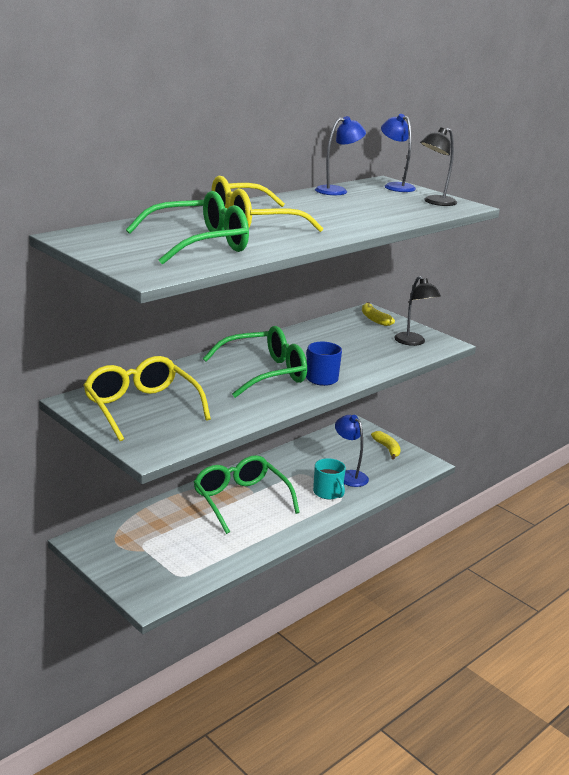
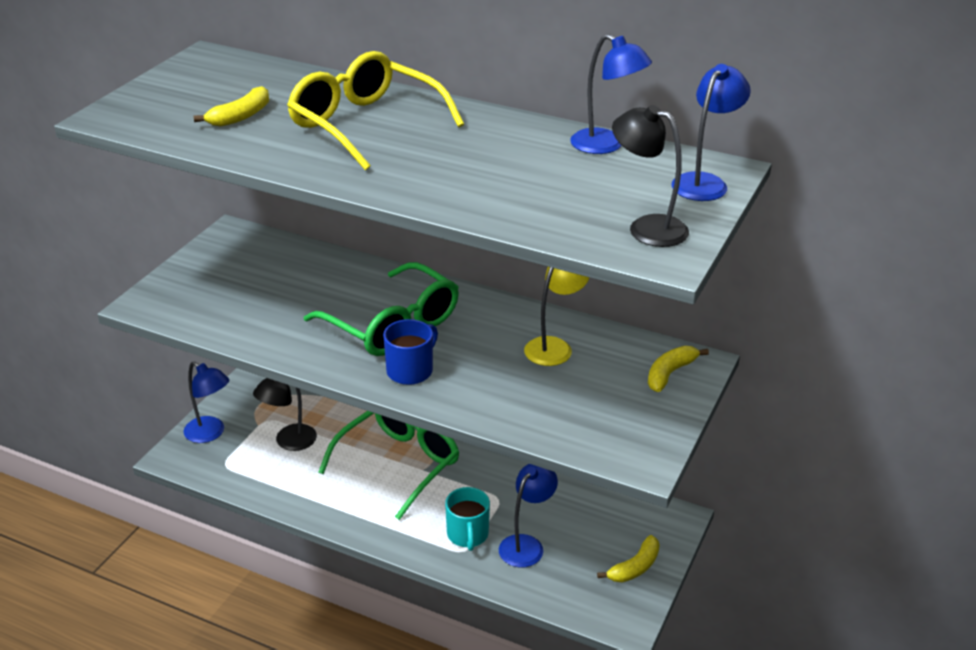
camera: 70 degrees right, 10 degrees up
yellow glasses [83,356,211,441] -> none
green glasses [126,191,249,265] -> yellow banana [194,86,269,127]
turquoise mug [313,458,346,499] -> turquoise mug turned 45 degrees counterclockwise [445,487,490,551]
black lamp [394,276,441,346] -> black lamp moved to [253,378,317,451]
none -> blue lamp [183,361,229,443]
none -> yellow lamp [524,267,589,366]

